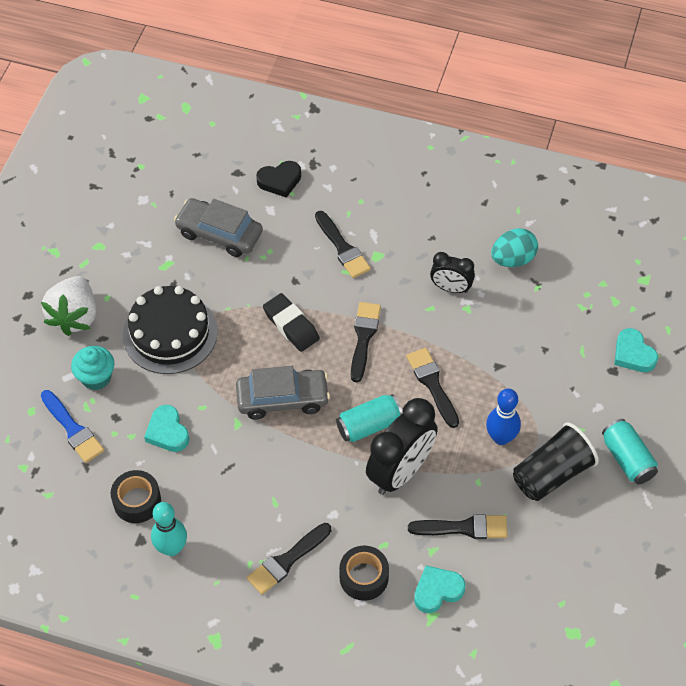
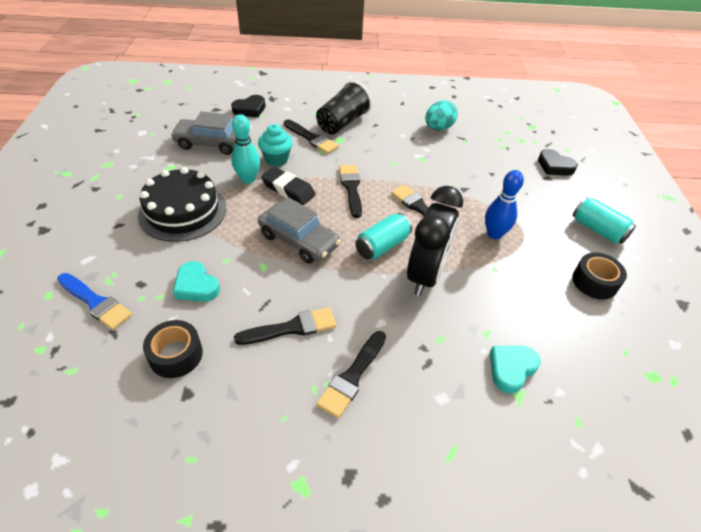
camera: 20 degrees left, 10 degrees down
white strawberry [41,276,96,336] -> none
turquoise cupcake [71,346,114,390] -> turquoise cupcake moved to [258,124,293,166]
turquoise bowling pin [151,502,187,556] -> turquoise bowling pin moved to [231,114,260,184]
grey car [236,366,330,420] -> grey car turned 60 degrees clockwise [258,197,341,264]
black tape [339,546,389,601] -> black tape moved to [572,252,627,300]
black brush [408,514,508,539] -> black brush moved to [234,307,336,345]
black clock [430,252,475,293] -> none
black cup [513,422,599,501] -> black cup moved to [316,81,372,134]
turquoise heart [614,328,658,372] -> black heart [538,149,578,176]

